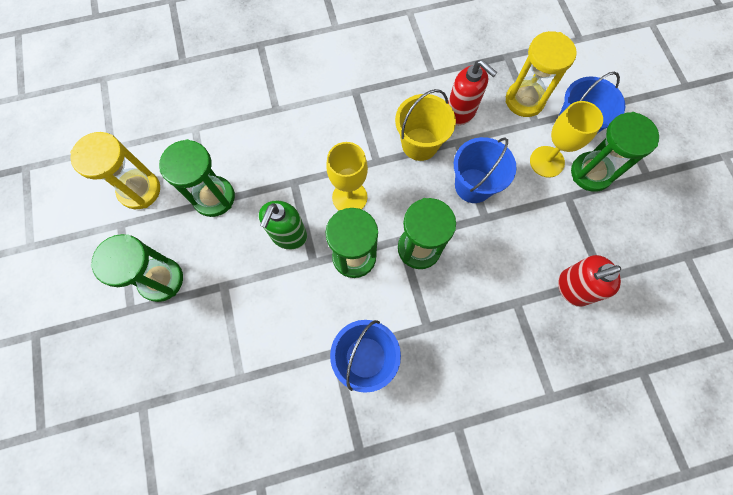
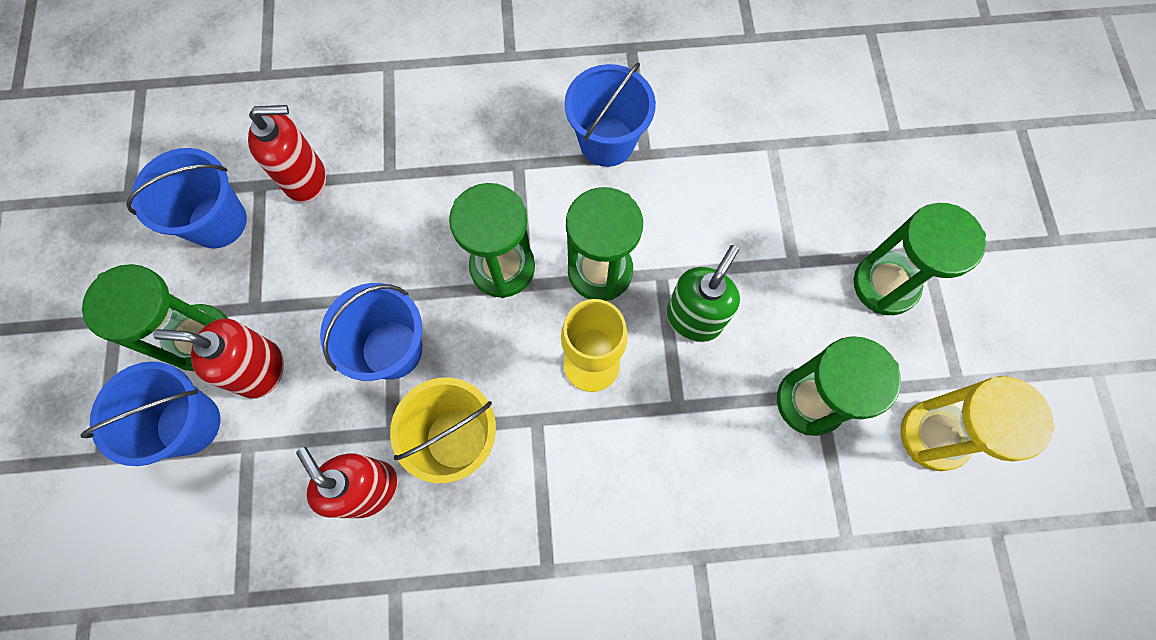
camera: 170 degrees left, 0 degrees up
yellow hourglass [505,31,577,117] -> none
yellow goblet [530,101,603,178] -> red soap dispenser [153,318,284,399]
none -> blue bucket [126,148,247,249]

